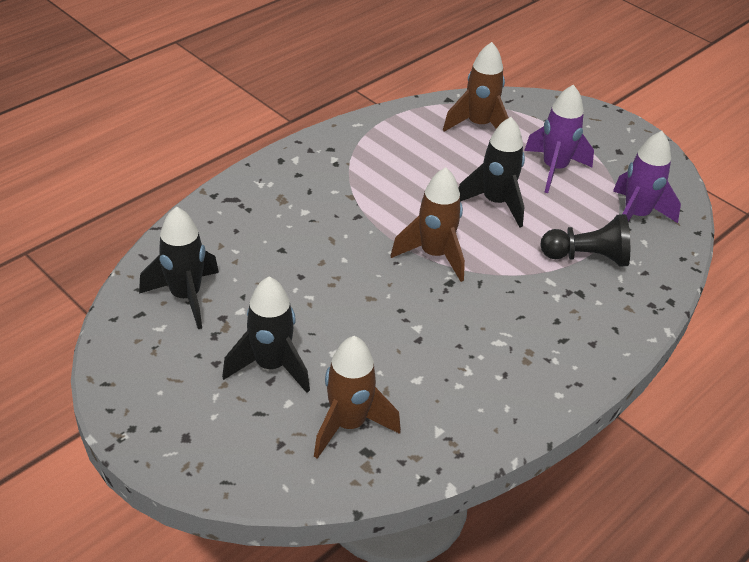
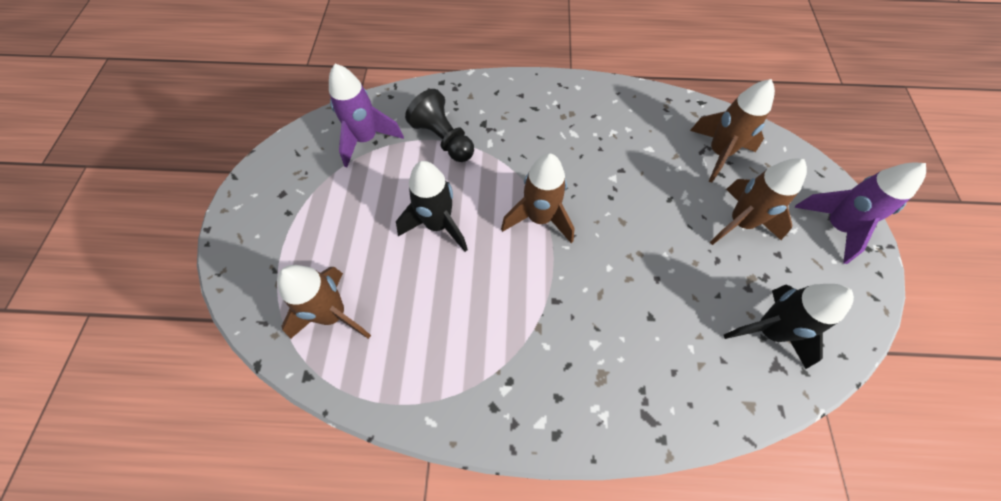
camera: 130 degrees left, 20 degrees up
black rocket [222,276,310,393] -> brown rocket [710,159,807,245]
purple rocket [524,84,594,193] -> purple rocket moved to [795,163,926,264]

